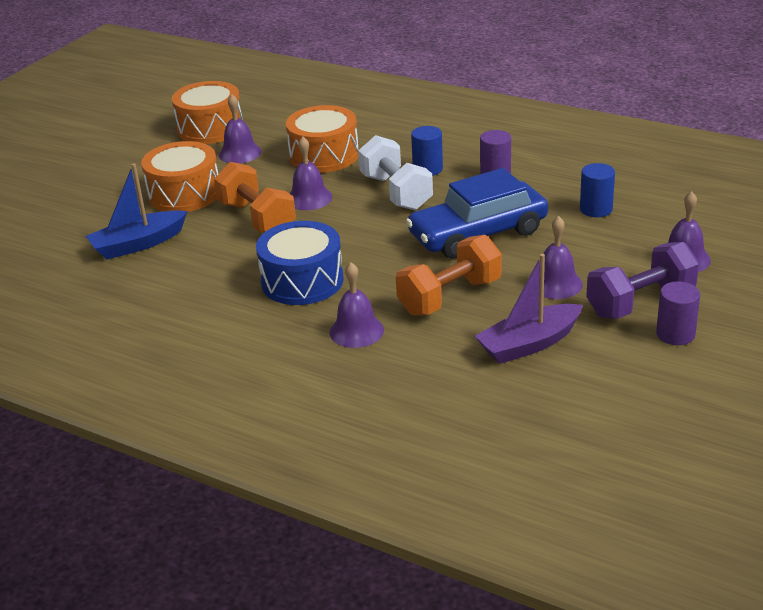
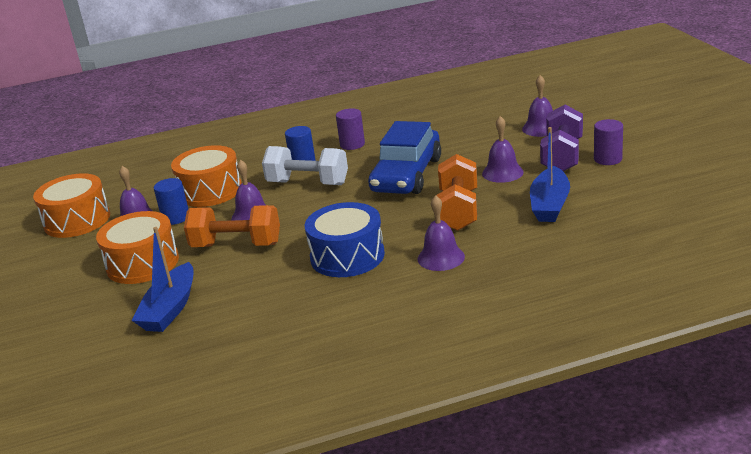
camera: 45 degrees left, 5 degrees down
purple boat [475,254,583,364] -> blue boat [530,127,570,222]
blue cylinder [580,163,615,217] -> blue cylinder moved to [154,178,188,225]

